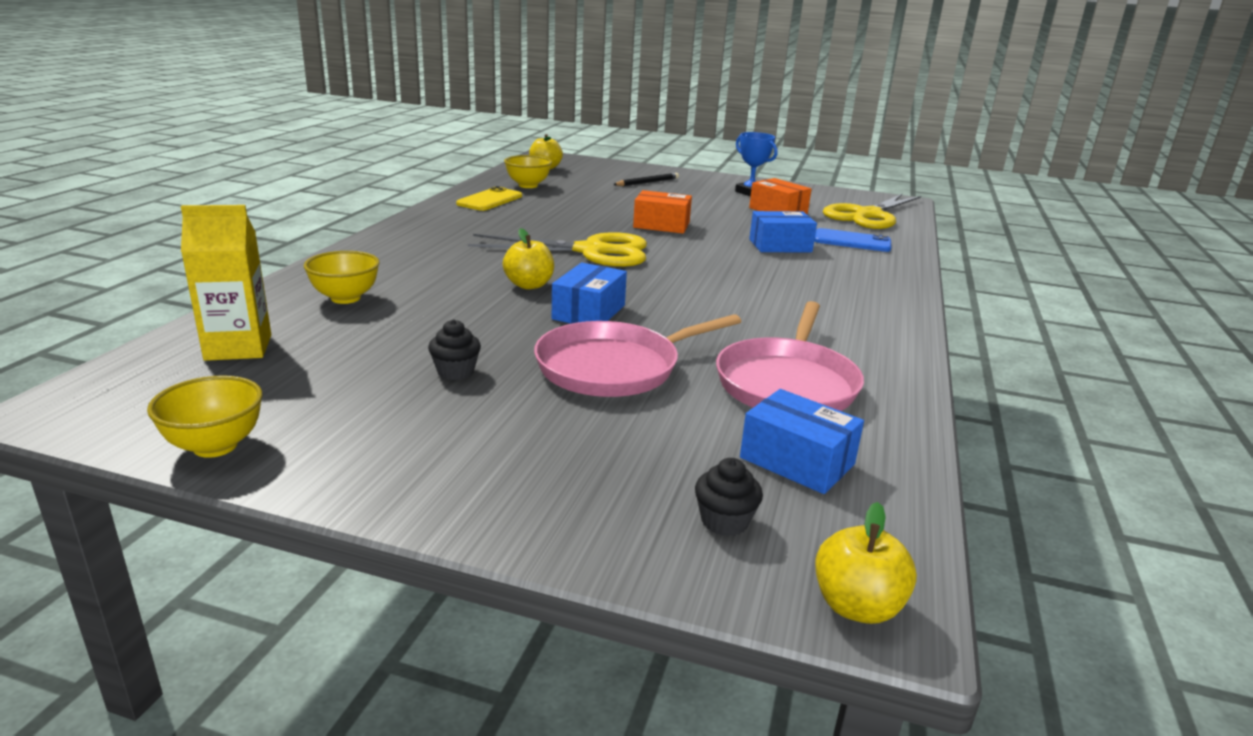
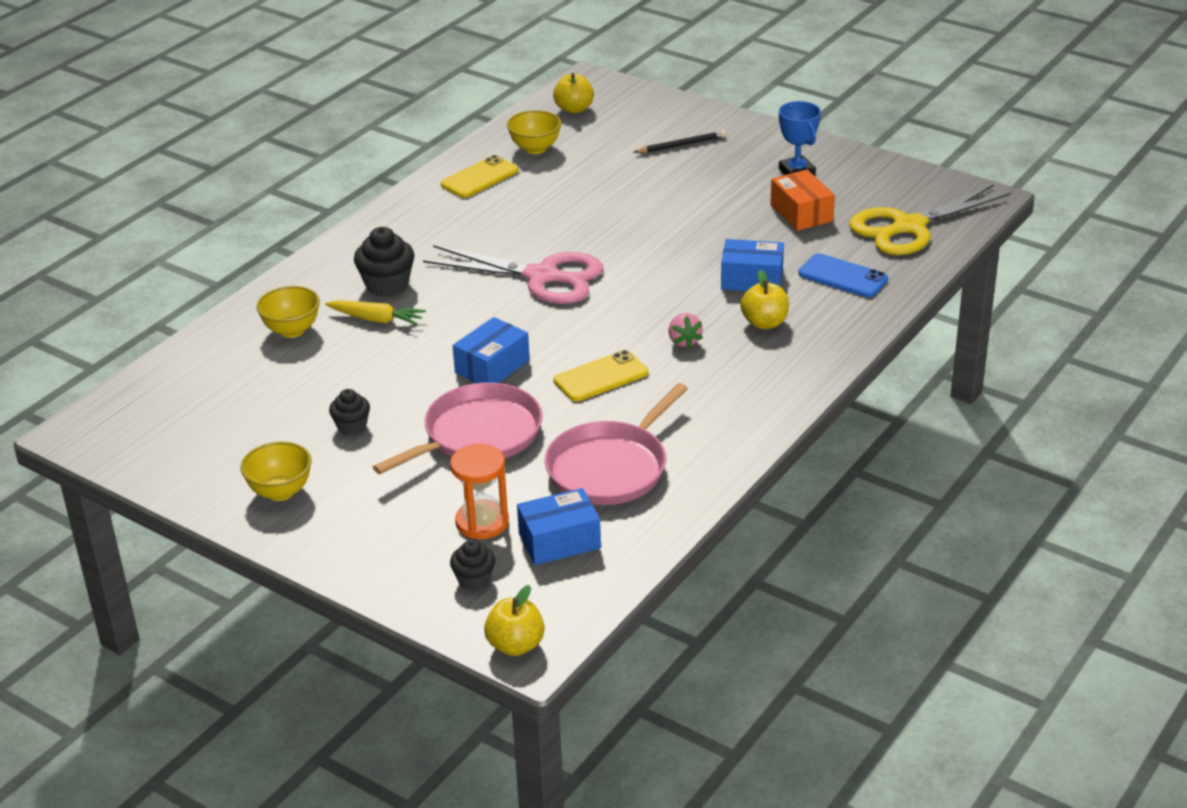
camera: 20 degrees right, 10 degrees up
yellow bowl [147,375,262,458] -> yellow bowl moved to [240,441,312,501]
yellow carton [181,205,271,361] -> none
yellow scissors [468,232,647,267] -> pink scissors [423,245,603,304]
yellow apple [503,228,554,289] -> yellow apple moved to [740,270,789,329]
pink pan [534,314,742,397] -> pink pan turned 150 degrees clockwise [373,383,543,474]
orange box [633,190,692,234] -> none
blue box [740,389,864,494] -> blue box turned 75 degrees counterclockwise [517,488,601,565]
none -> yellow carrot [325,300,426,325]
none -> black cupcake [354,227,414,297]
none -> orange hourglass [450,444,509,539]
none -> yellow phone [554,350,648,402]
none -> pink strawberry [668,313,703,349]

